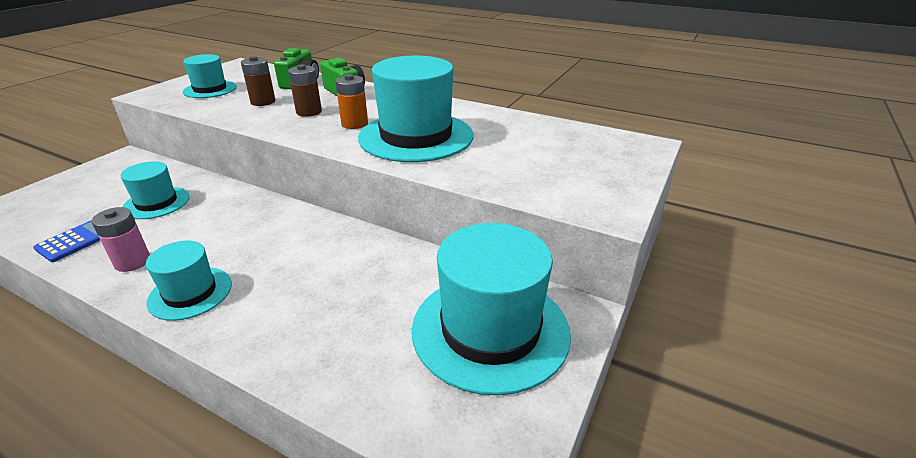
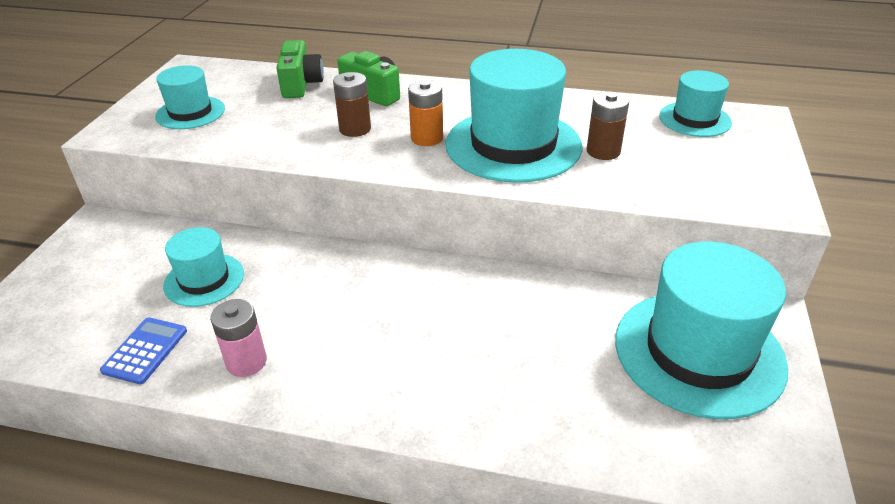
camera: 15 degrees left, 5 degrees up
turquoise hat [146,241,232,321] -> turquoise hat moved to [659,70,732,137]
brown battery [241,56,276,106] -> brown battery moved to [587,92,629,160]

